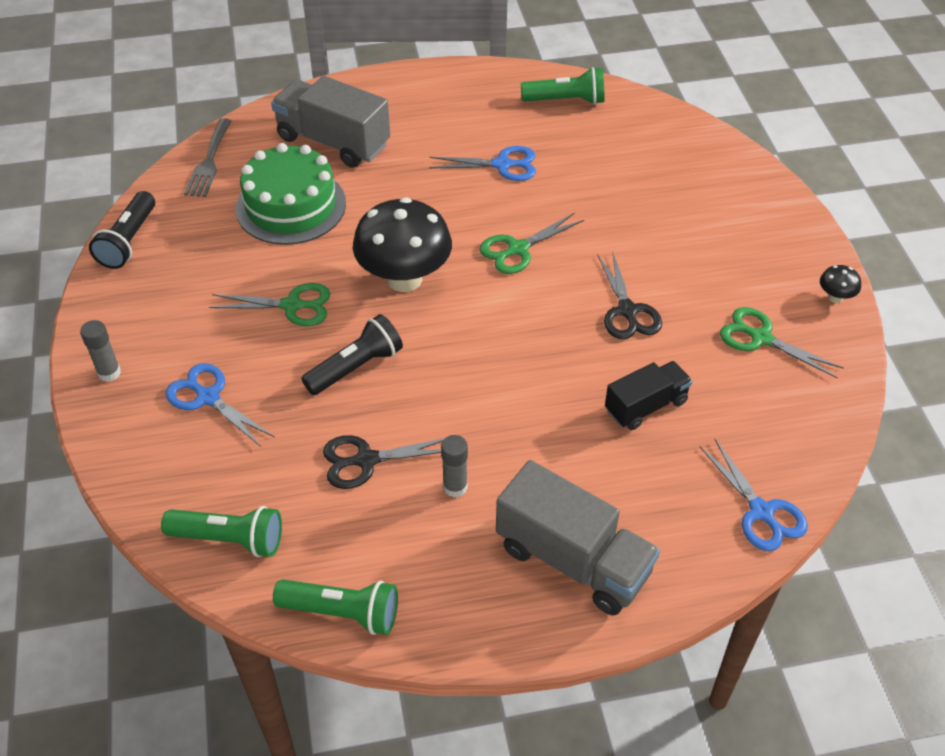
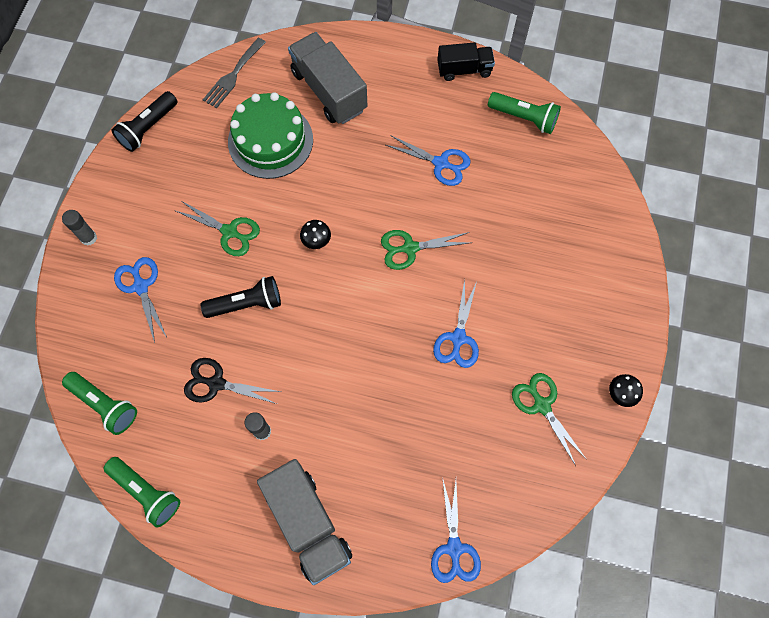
camera: 25 degrees right, 20 degrees up
black mushroom [353,197,452,292] -> black mushroom [300,220,331,249], size x0.41
black scissors [597,250,662,339] -> blue scissors [433,279,479,368]
black truck [605,361,692,430] -> black truck moved to [437,42,495,81]

